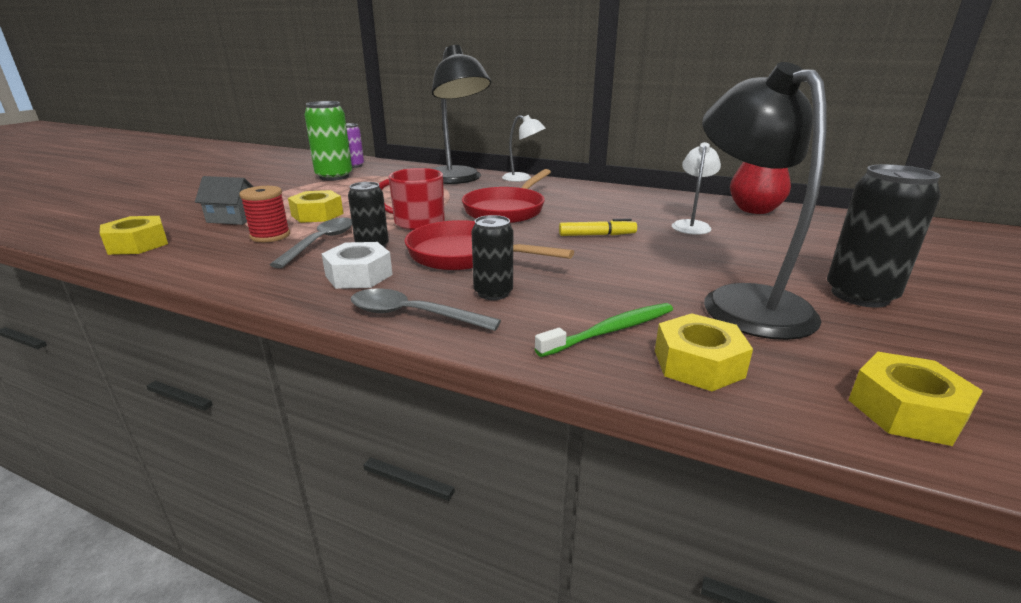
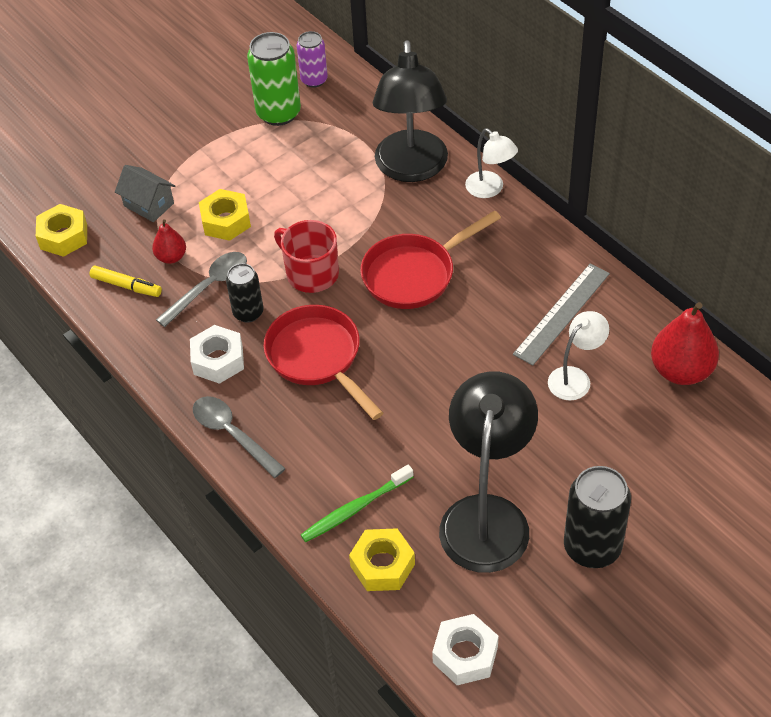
camera: 30 degrees right, 25 degrees up
red spool [239,186,290,242] -> red pear [152,219,186,264]
black can [471,215,513,300] -> none
green toothbrush [535,303,673,357] -> green toothbrush turned 150 degrees clockwise [301,465,413,542]
yellow marker [559,218,637,236] -> yellow marker moved to [90,266,162,297]
yellow nut [848,352,983,446] -> white nut [432,614,498,685]
none -> grey ruler [513,264,610,366]

